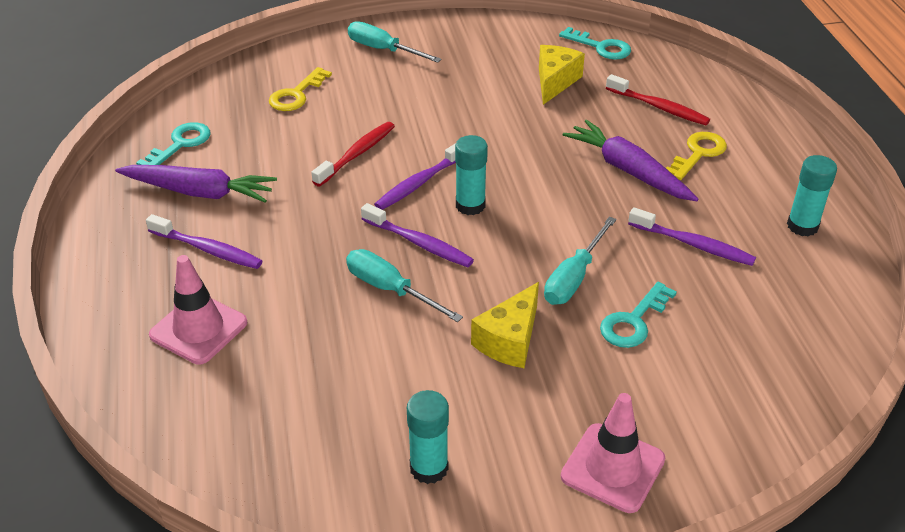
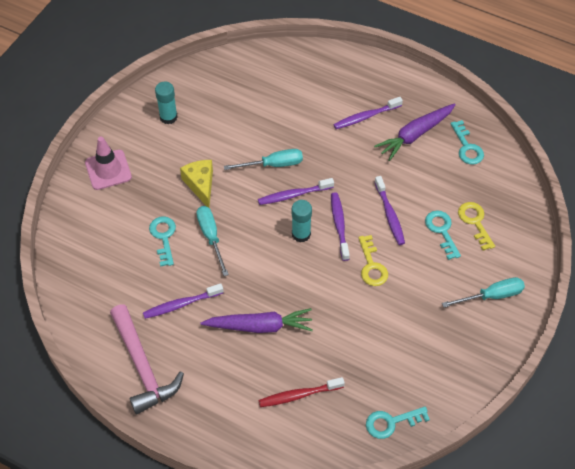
camera: 130 degrees right, 15 degrees up
pink traffic cone [149,255,247,364] -> none
red toothbrush [311,122,395,186] -> purple toothbrush [375,176,405,245]
yellow cheese [539,45,585,105] -> none
yellow key [666,132,727,180] -> yellow key moved to [358,235,388,286]
turquoise glue stick [787,155,837,236] -> pink hammer [110,304,184,414]
none -> turquoise key [425,211,461,260]

